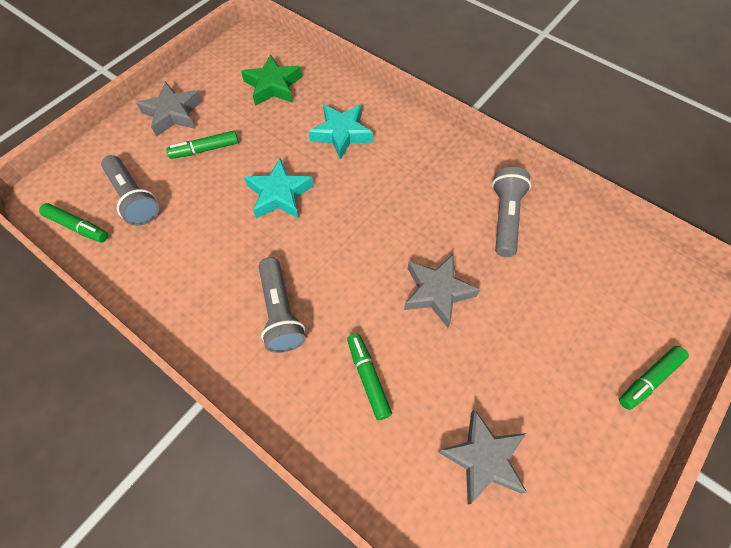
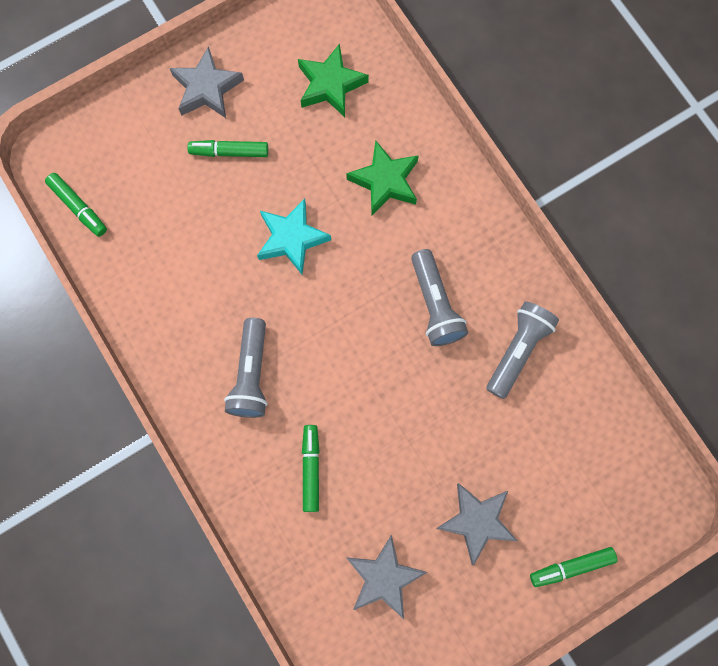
camera: 20 degrees right, 15 degrees up
grey flashlight [101,155,159,226] -> grey flashlight moved to [411,249,468,346]
turquoise star [309,104,373,160] -> green star [346,140,419,215]
grey star [404,254,480,328] -> grey star moved to [436,483,518,565]

